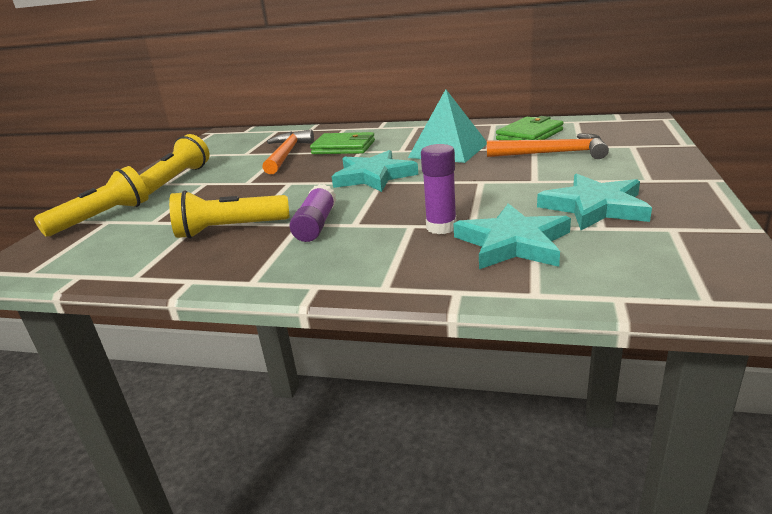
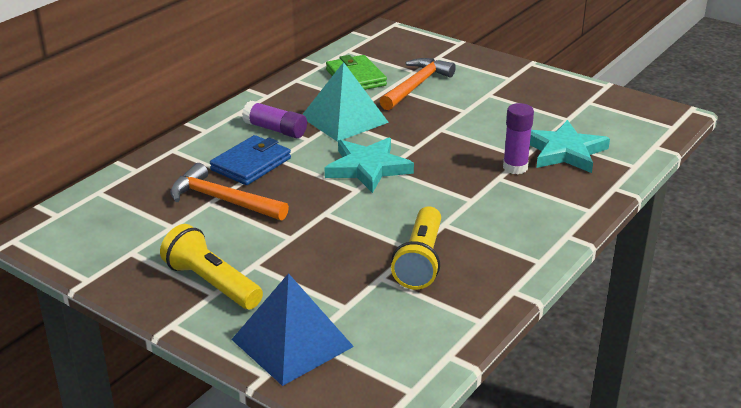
camera: 70 degrees left, 5 degrees up
yellow flashlight [34,166,149,237] -> blue pyramid [231,273,354,386]
purple glue stick [290,184,336,242] -> purple glue stick moved to [242,101,307,138]
green wallet [310,132,375,154] -> blue wallet [210,135,291,185]
turquoise star [537,173,652,230] -> none

